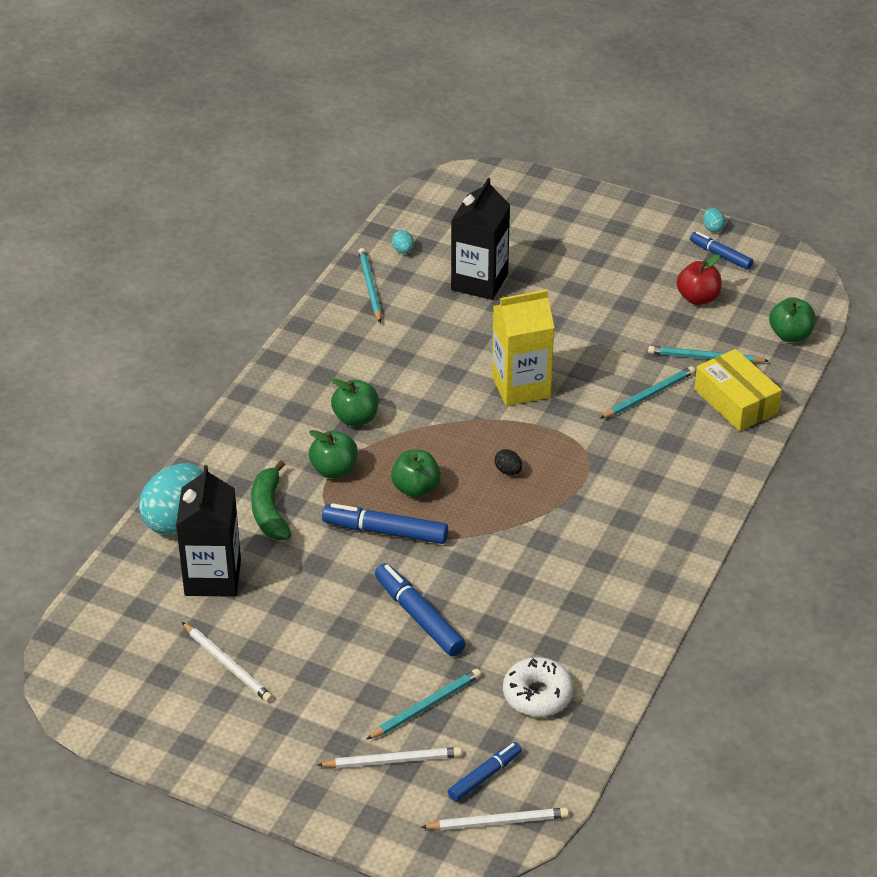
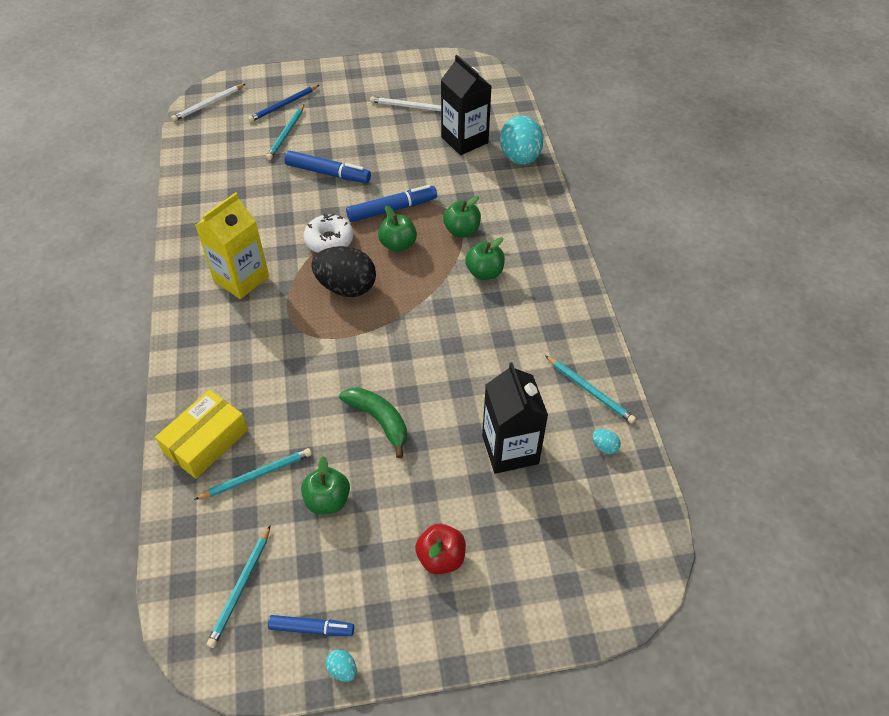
camera: 145 degrees right, 10 degrees up
green banana [251,460,291,540] -> green banana moved to [339,387,407,458]
white pencil [318,747,462,768] -> blue pencil [248,85,319,122]
blue marker [448,742,522,802] -> none
yellow carton [492,290,554,406] -> yellow carton moved to [195,192,269,299]
black egg [494,449,522,475] -> black egg [311,246,376,297], size x2.47
white donut [503,657,574,717] -> white donut moved to [304,213,353,253]
turquoise pencil [600,366,695,419] -> turquoise pencil moved to [207,525,271,648]
red apple [677,255,722,305] -> red apple moved to [415,524,466,574]
yellow box [694,349,782,431] -> yellow box turned 75 degrees counterclockwise [155,390,248,479]
green apple [769,297,815,342] -> green apple moved to [301,456,350,514]

